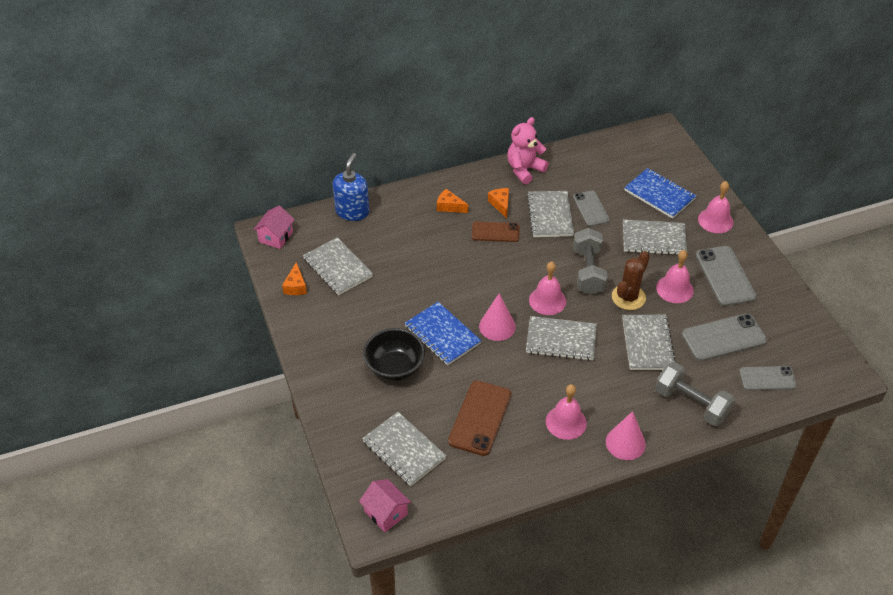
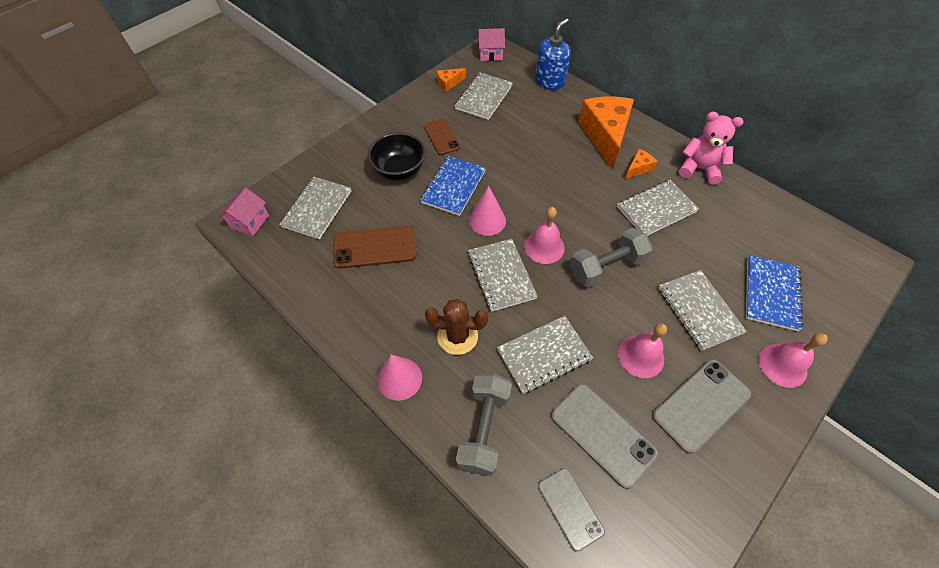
camera: 65 degrees right, 10 degrees up
blue soap dispenser [333,153,369,221] -> blue soap dispenser turned 45 degrees counterclockwise [535,18,571,90]
orange cheese [437,189,468,213] -> orange cheese [578,96,634,170], size x2.28
brown phone [472,221,520,242] -> brown phone moved to [424,119,460,155]
pink bell [546,384,587,440] -> none
grey phone [573,190,610,226] -> none
brown cactus [612,251,650,310] -> brown cactus moved to [425,299,488,355]

